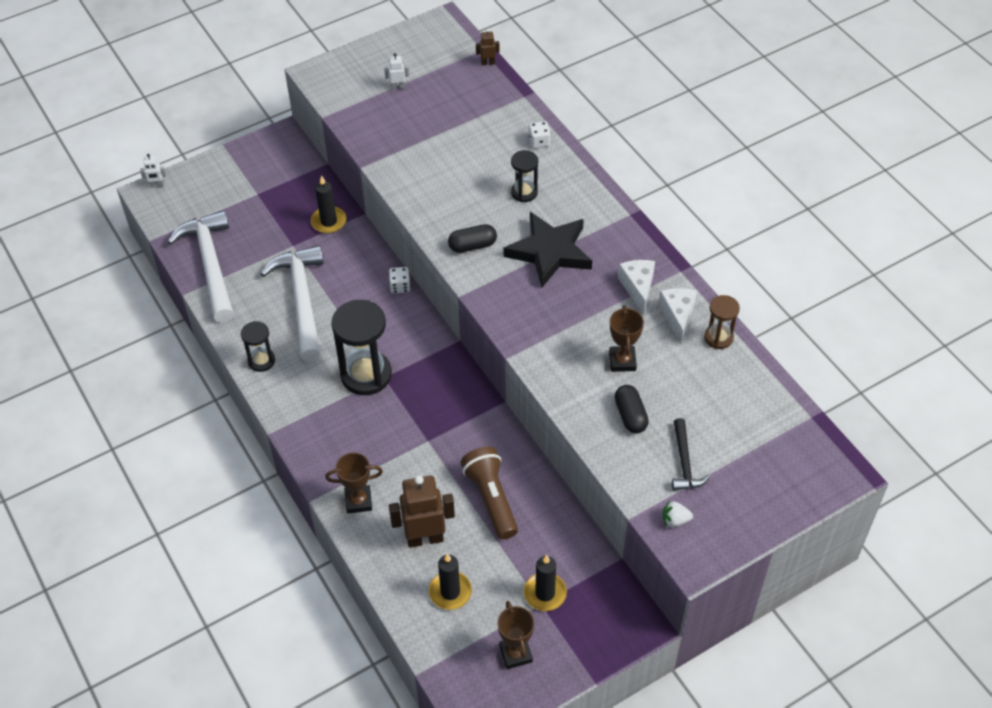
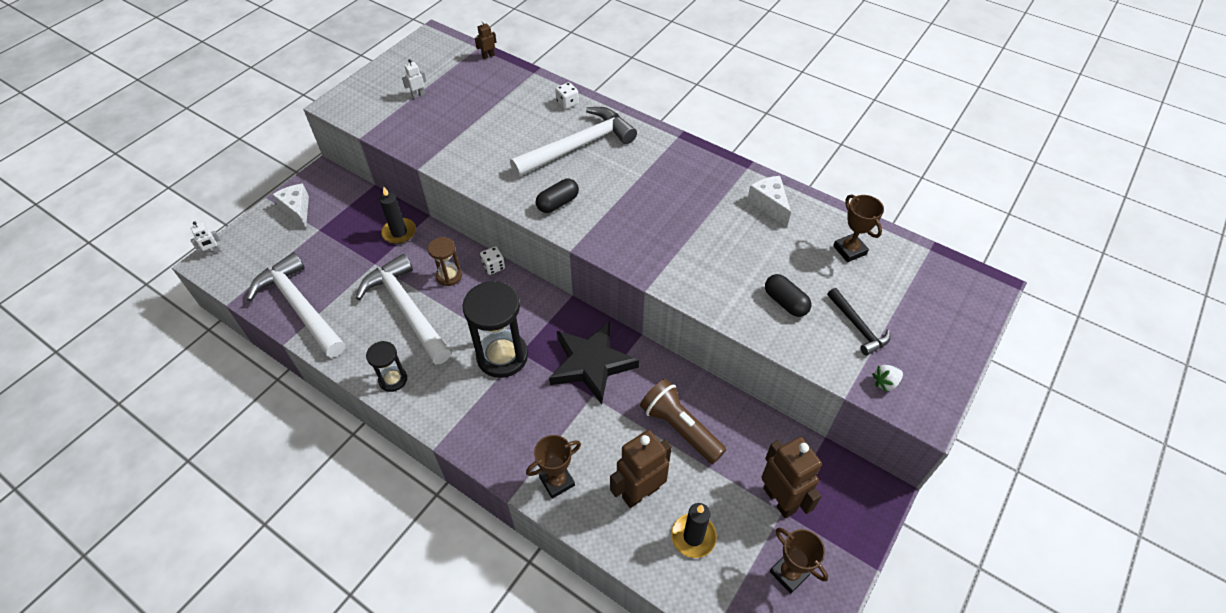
camera: 25 degrees left, 0 degrees up
black star [504,212,592,287] -> black star moved to [549,321,639,404]
black hourglass [511,150,538,202] -> white hammer [510,107,637,177]
black candle [524,555,567,611] -> brown robot [761,437,822,518]
brown trophy [609,305,644,372] -> brown trophy moved to [833,194,884,262]
white cheese [618,260,655,315] -> white cheese moved to [272,184,309,229]
brown hourglass [704,295,740,349] -> brown hourglass moved to [428,237,462,286]

